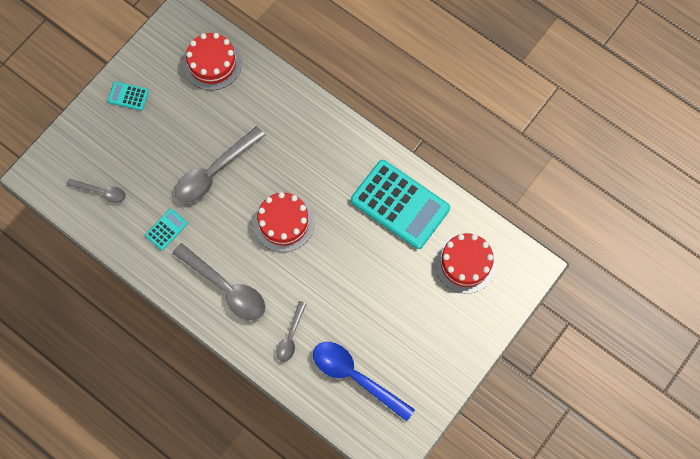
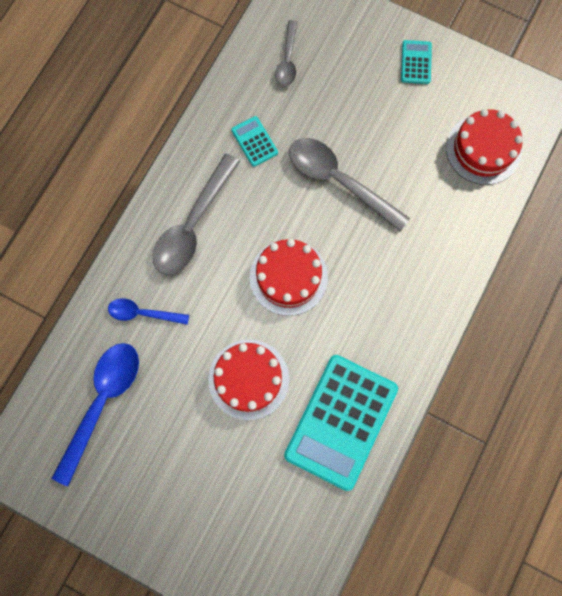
camera: 80 degrees right, 5 degrees up
turquoise calculator [145,209,188,250] -> turquoise calculator turned 150 degrees counterclockwise [231,116,278,167]
grey spoon [276,301,307,362] -> blue spoon [108,298,189,325]
red cake [435,233,497,294] -> red cake moved to [208,339,289,420]

